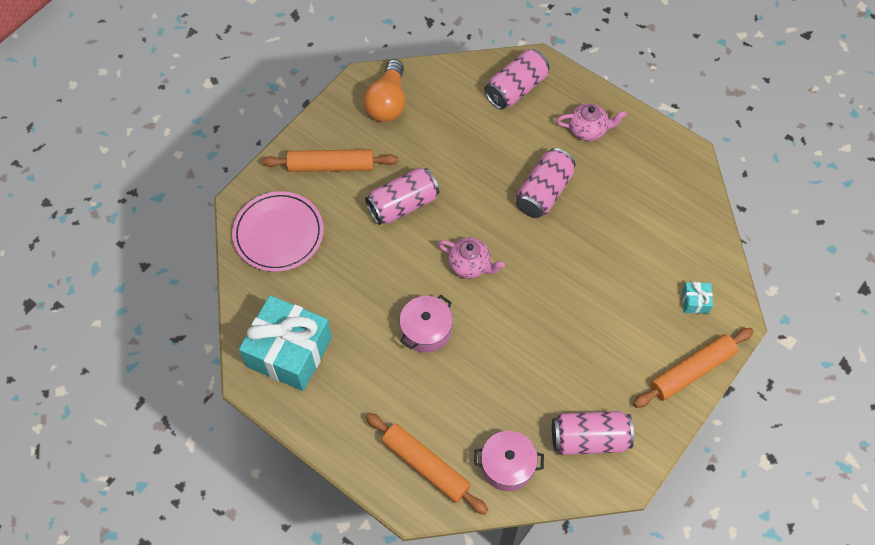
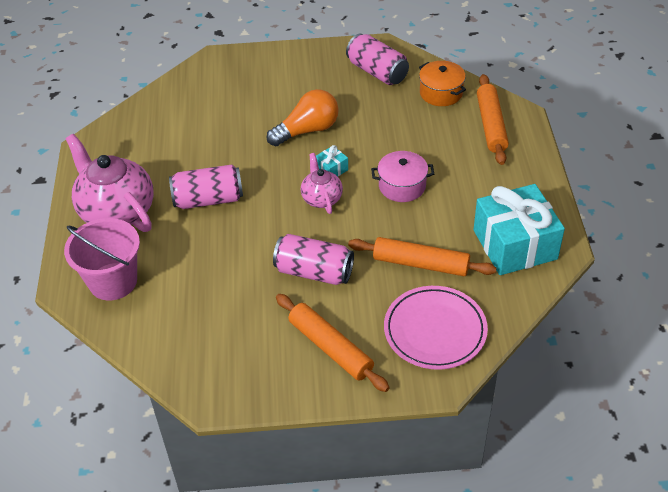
camera: 130 degrees left, 15 degrees down
orange light bulb [363,59,405,122] -> orange light bulb moved to [266,89,339,146]
pink pot [474,431,544,491] -> orange pot [419,61,466,106]
pink can [484,49,550,110] -> pink bucket [64,218,140,301]
pink teapot [556,103,626,141] -> pink teapot [66,134,154,232], size x1.88
orange rolling pin [633,328,754,408] -> orange rolling pin moved to [348,237,496,276]
turquoise gift [682,281,713,314] -> turquoise gift moved to [316,145,348,177]

